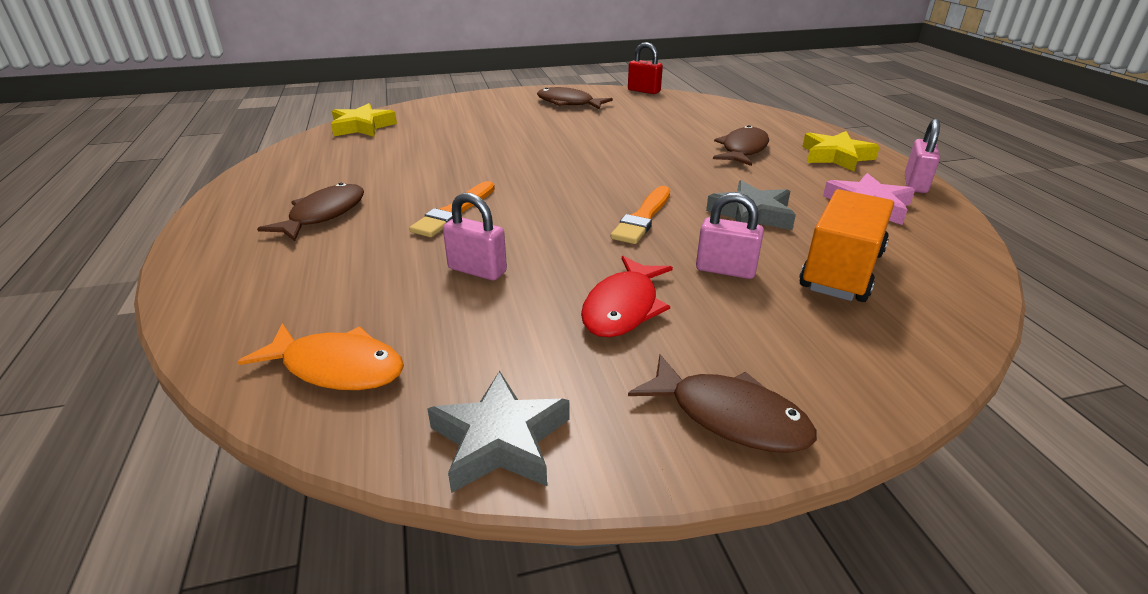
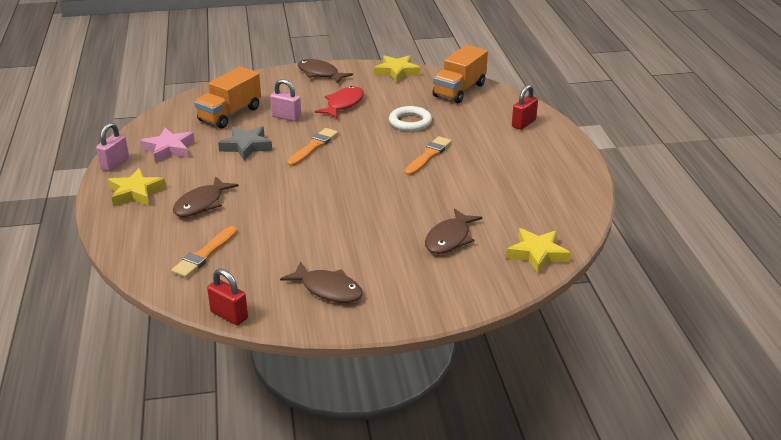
camera: 175 degrees left, 0 degrees up
orange fish [238,323,404,390] -> orange truck [433,45,488,103]
brown fish [257,183,364,241] -> brown fish moved to [425,208,482,254]
grey star [427,371,569,493] -> yellow star [374,55,420,83]
pink padlock [443,193,507,280] -> white ring [389,106,432,131]
none -> orange brush [171,226,237,278]
none -> red padlock [512,85,538,130]

